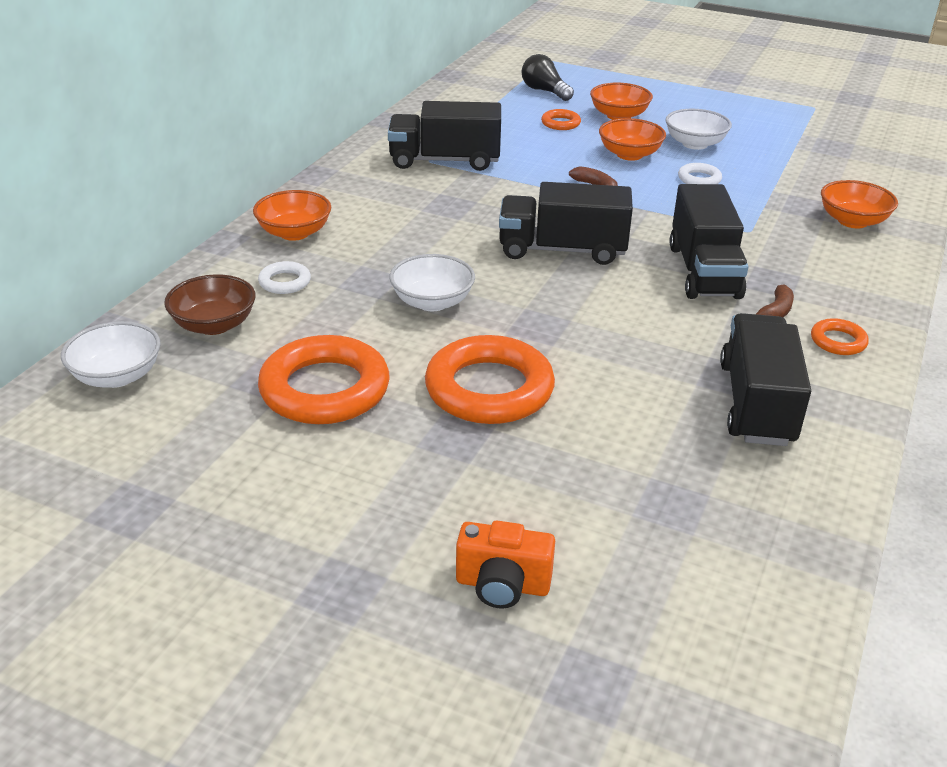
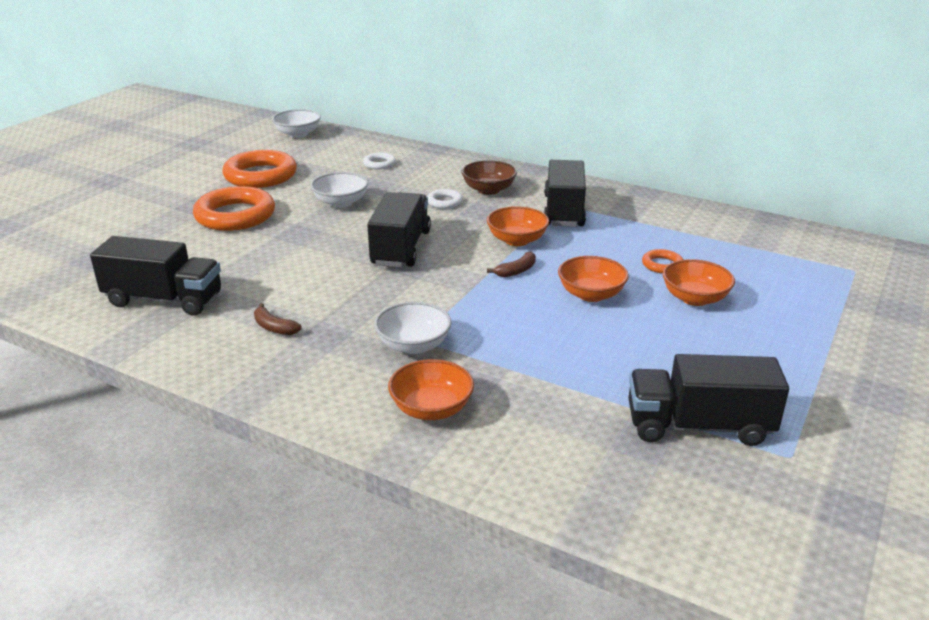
camera: 95 degrees right, 5 degrees down
brown bowl [164,274,256,335] -> brown bowl moved to [461,160,517,195]
orange bowl [253,190,331,241] -> orange bowl moved to [487,206,549,246]
orange camera [456,521,555,609] -> none
black light bulb [521,54,574,101] -> none
white bowl [666,109,732,150] -> white bowl moved to [374,302,452,354]
black truck [669,184,748,299] -> black truck moved to [628,354,789,446]
white ring [678,163,722,184] -> white ring moved to [427,189,463,209]
orange ring [811,318,869,355] -> none

